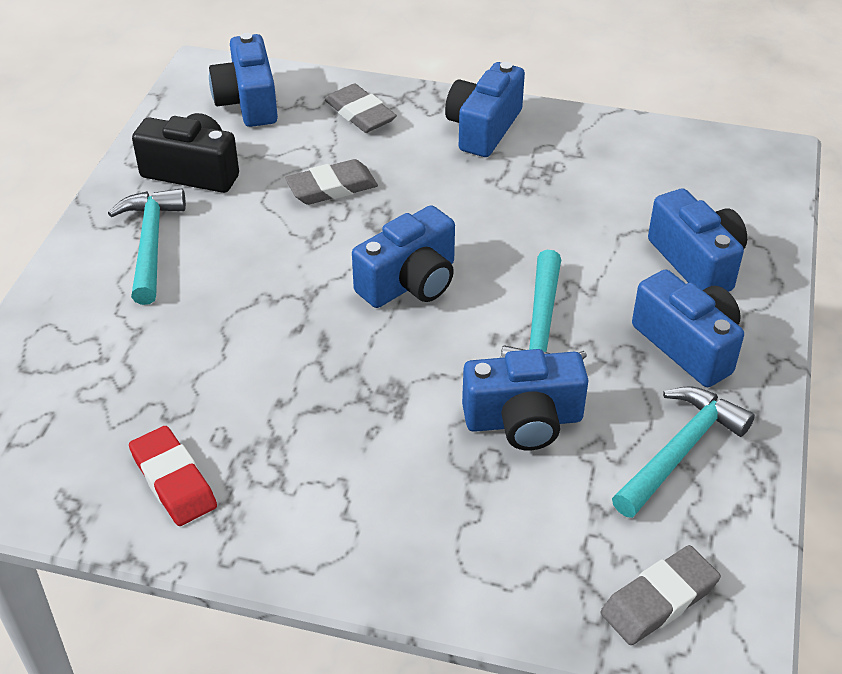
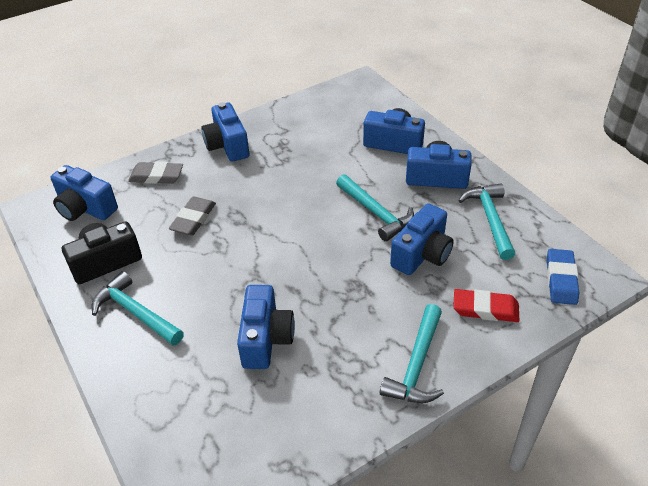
camera: 45 degrees left, 0 degrees up
red eraser [129,426,217,526] -> red eraser moved to [453,289,519,322]
blue camera [352,205,455,308] -> blue camera moved to [237,285,295,369]
grey eraser [601,545,721,645] -> blue eraser [547,249,579,305]
none -> turquoise hammer [380,304,444,403]

